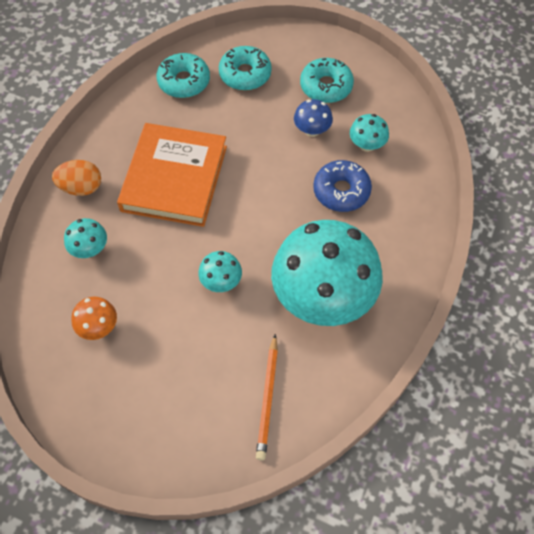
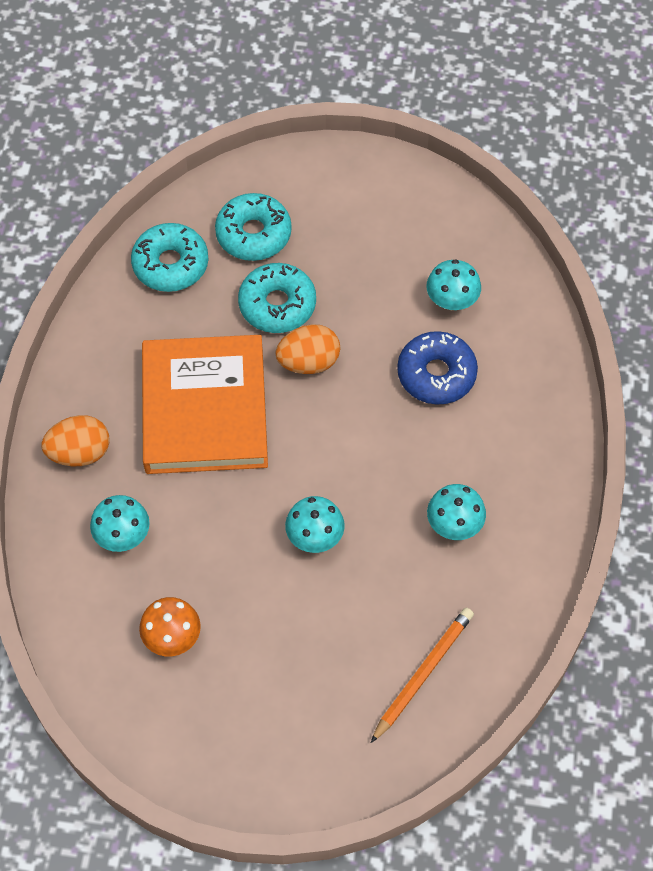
camera: 15 degrees left, 0 degrees up
orange pencil [256,334,278,460] -> orange pencil turned 135 degrees counterclockwise [371,608,474,743]
turquoise mushroom [271,220,383,326] -> turquoise mushroom [427,484,486,540], size x0.41
blue mushroom [294,99,333,137] -> none
turquoise donut [300,58,354,103] -> turquoise donut moved to [238,263,316,333]
none -> orange egg [275,325,340,374]

